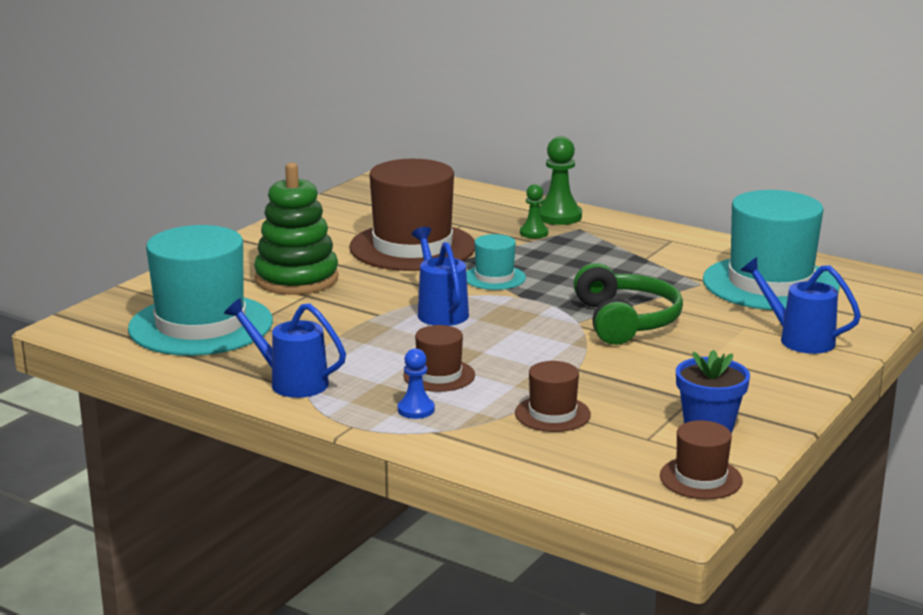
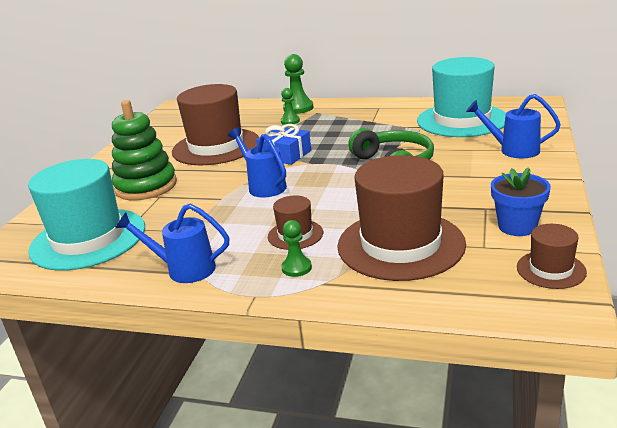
camera: 15 degrees left, 5 degrees up
blue pawn [398,348,435,419] -> green pawn [282,220,312,277]
turquoise hat [466,234,526,290] -> blue gift [256,124,311,165]
brown hat [515,361,591,432] -> brown hat [337,155,466,281], size x2.13

